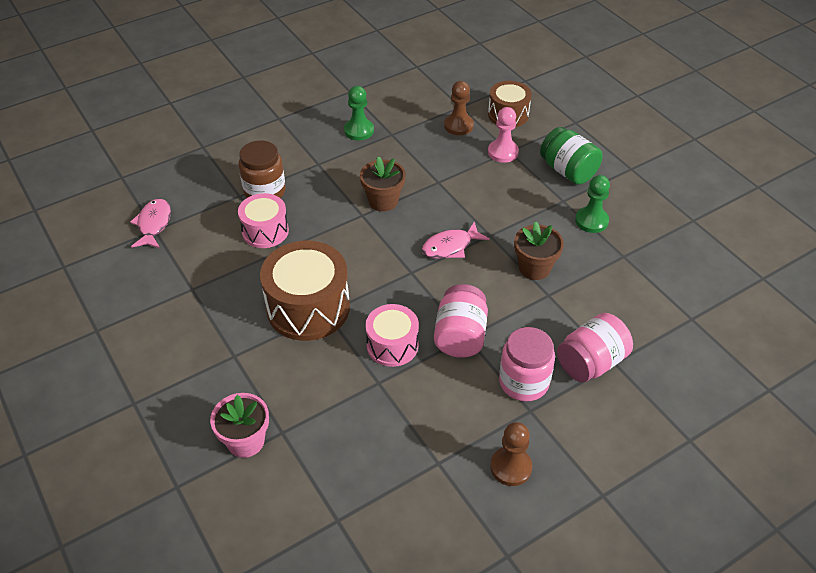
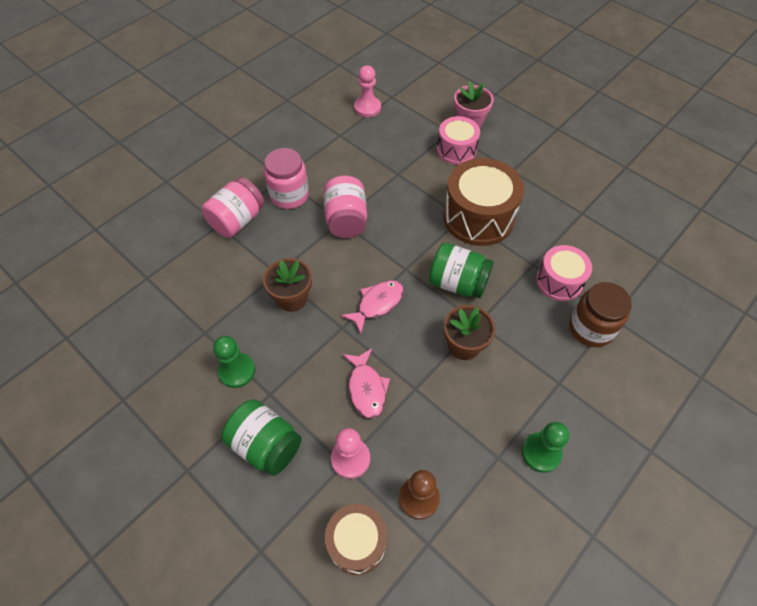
camera: 165 degrees right, 10 degrees up
pink fish [130,199,171,248] -> pink fish moved to [343,348,390,419]
pink drum [365,304,419,367] -> pink drum moved to [437,116,480,165]
brown pawn [490,422,532,486] -> none
none -> pink pawn [354,65,381,117]
none -> green jar [429,243,494,298]

